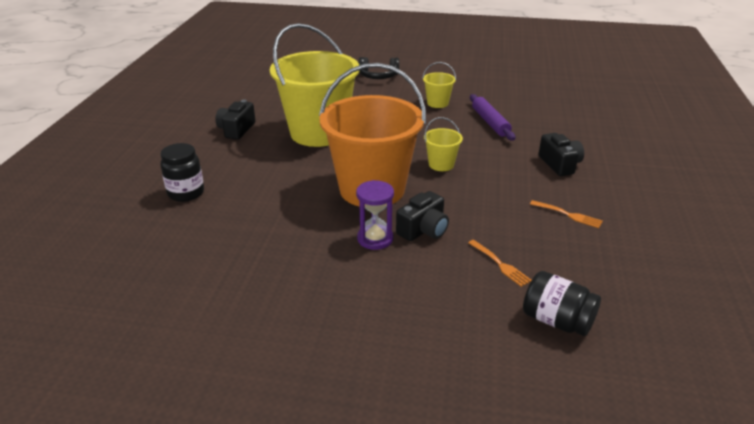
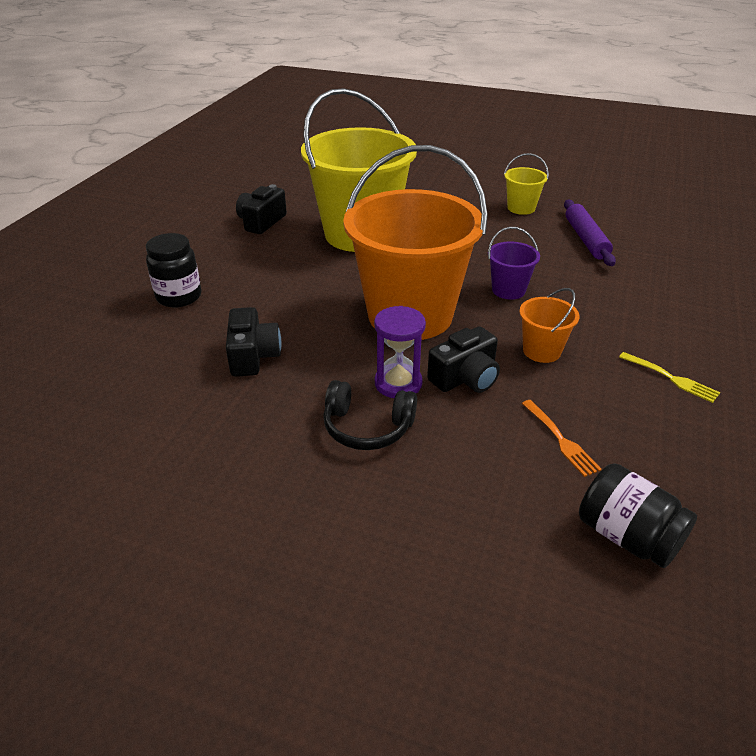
camera: 10 degrees right, 5 degrees up
black headphones [359,57,399,79] -> black headphones moved to [323,380,417,450]
yellow bucket [424,117,463,171] -> purple bucket [488,227,540,300]
orange fork [530,200,603,228] -> yellow fork [619,352,720,403]
black camera [539,133,584,176] -> black camera moved to [226,307,281,377]
none -> orange bucket [519,288,580,363]

